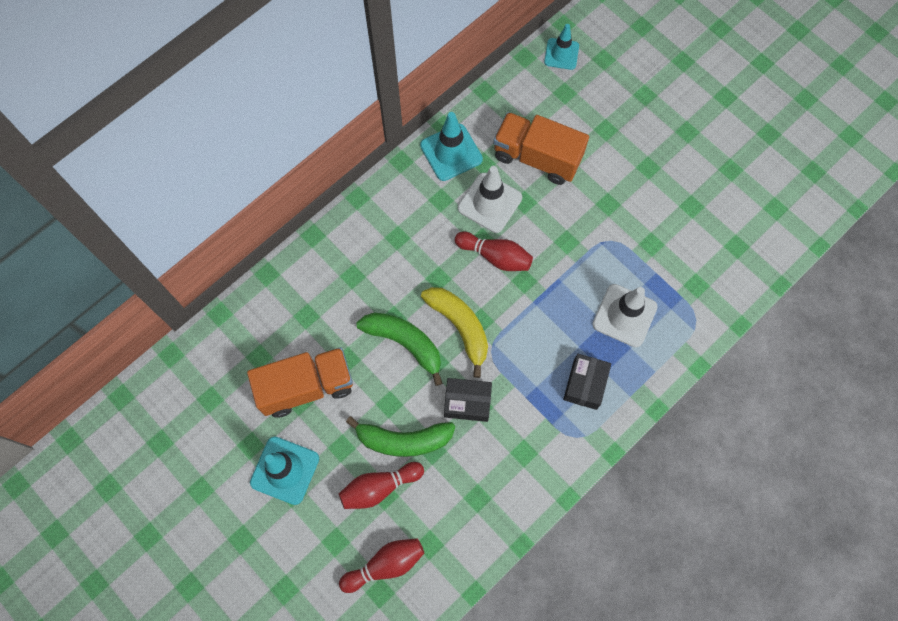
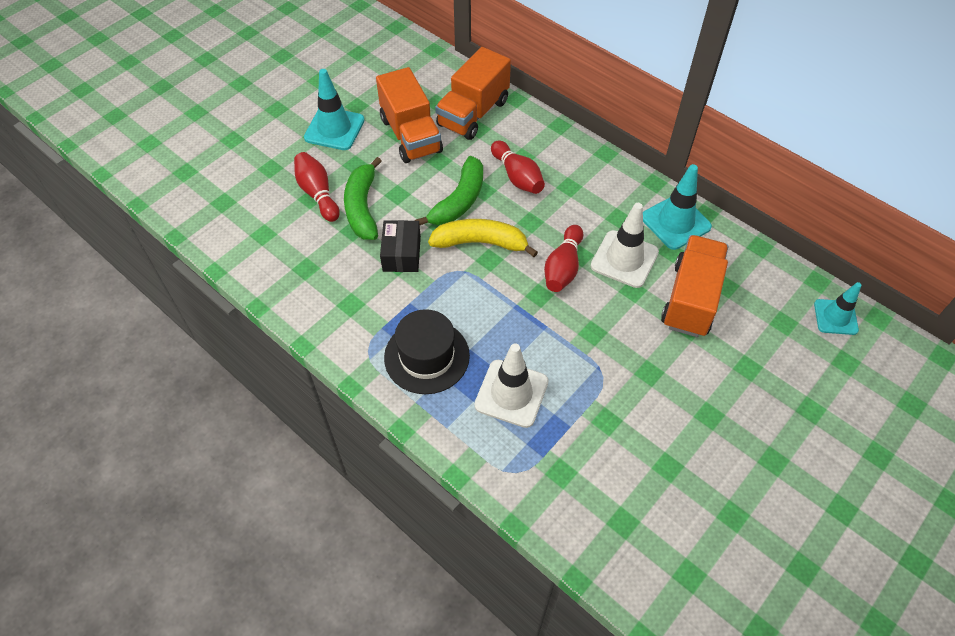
camera: 85 degrees right, 15 degrees down
red bowling pin [339,538,424,593] -> red bowling pin moved to [491,141,545,194]
yellow banana [421,287,488,378] -> yellow banana turned 135 degrees counterclockwise [428,219,538,257]
black box [563,354,611,410] -> black hat [384,309,470,394]
none -> orange truck [435,47,511,140]

